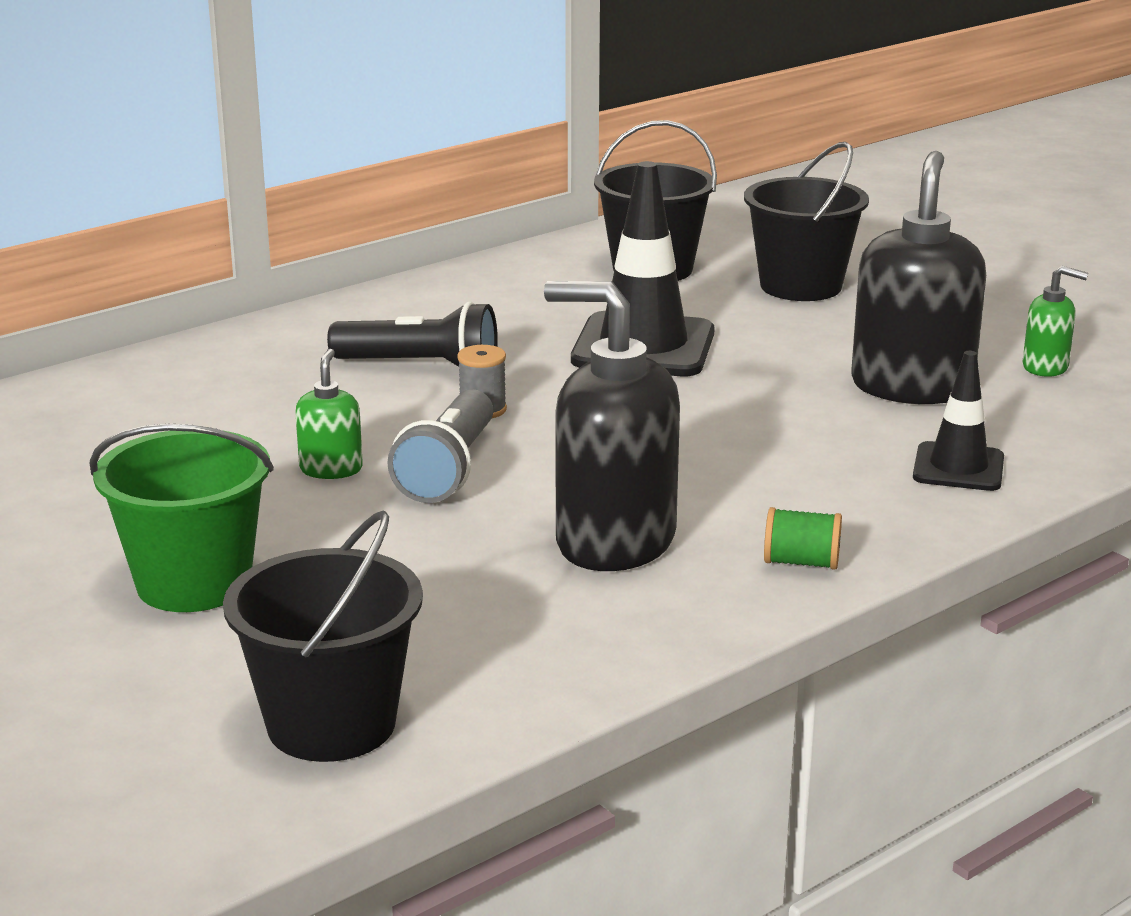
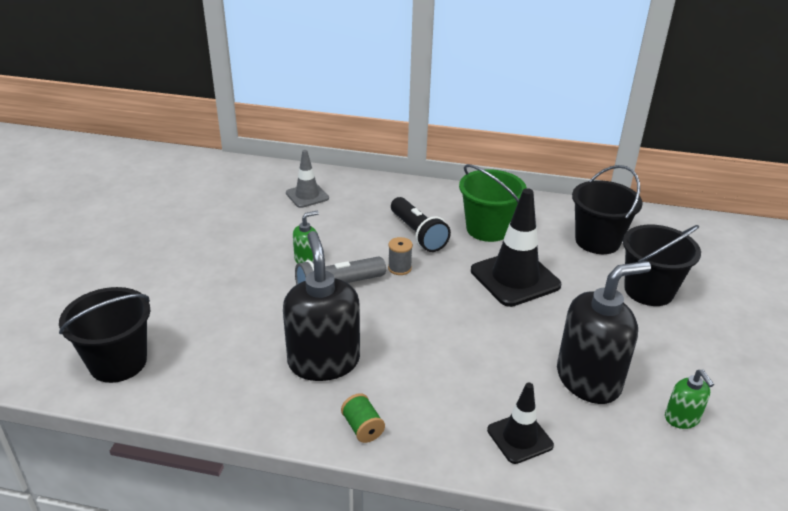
camera: 50 degrees right, 10 degrees up
green bucket [90,424,274,612] -> green bucket moved to [459,164,527,242]
none -> grey traffic cone [286,150,329,208]

